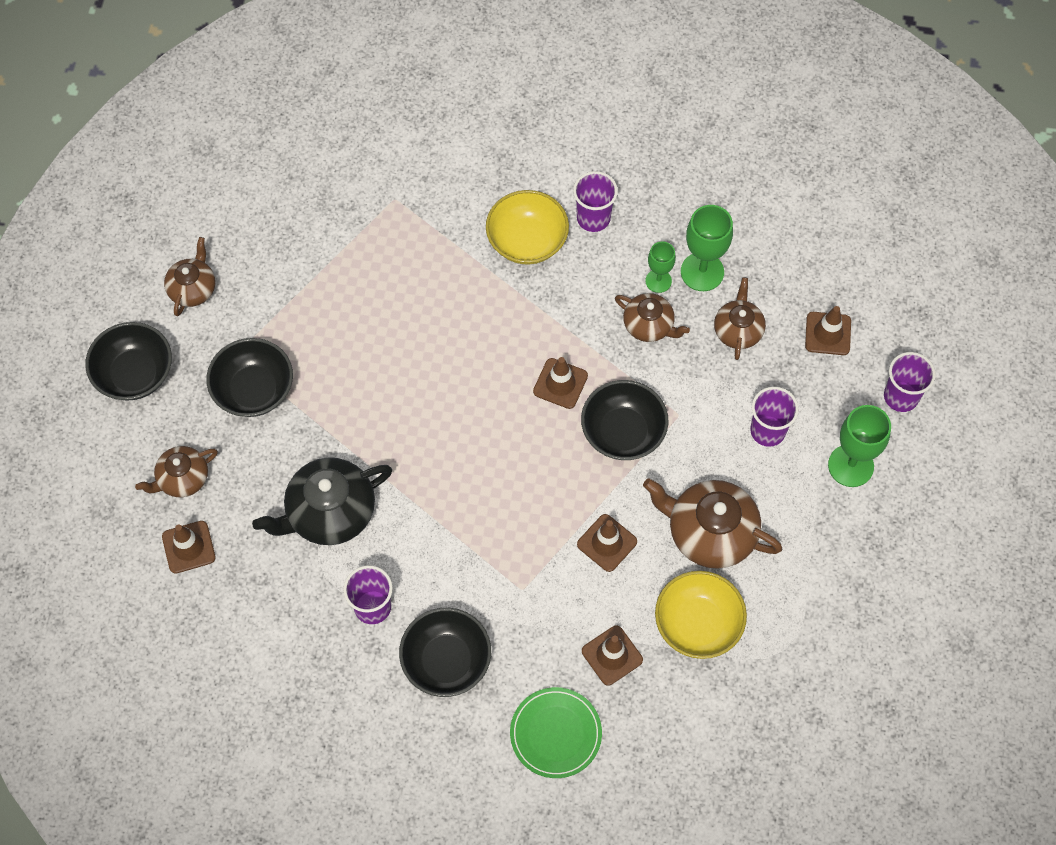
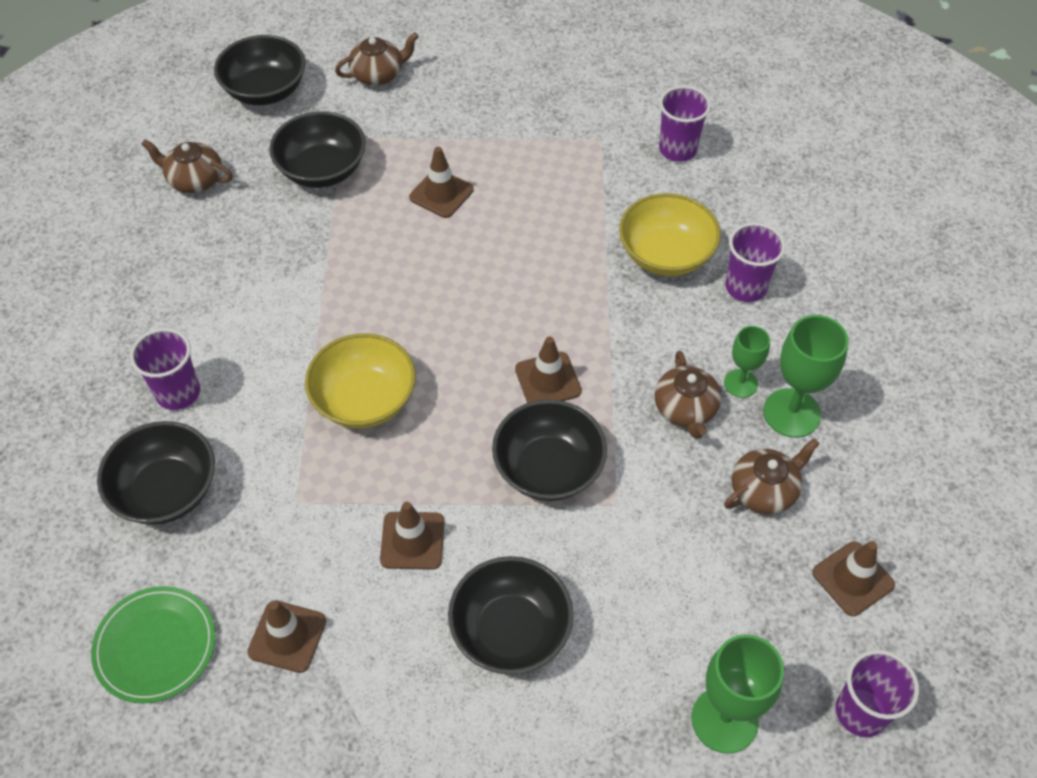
camera: 50 degrees right, 10 degrees down
brown traffic cone [162,521,216,574] -> brown traffic cone moved to [409,147,474,218]
black teapot [252,457,392,545] -> none
brown teapot [643,478,782,569] -> black bowl [448,556,573,675]
yellow bowl [655,571,747,659] -> yellow bowl moved to [305,333,416,428]
purple cup [750,387,799,447] -> purple cup moved to [659,86,711,162]

